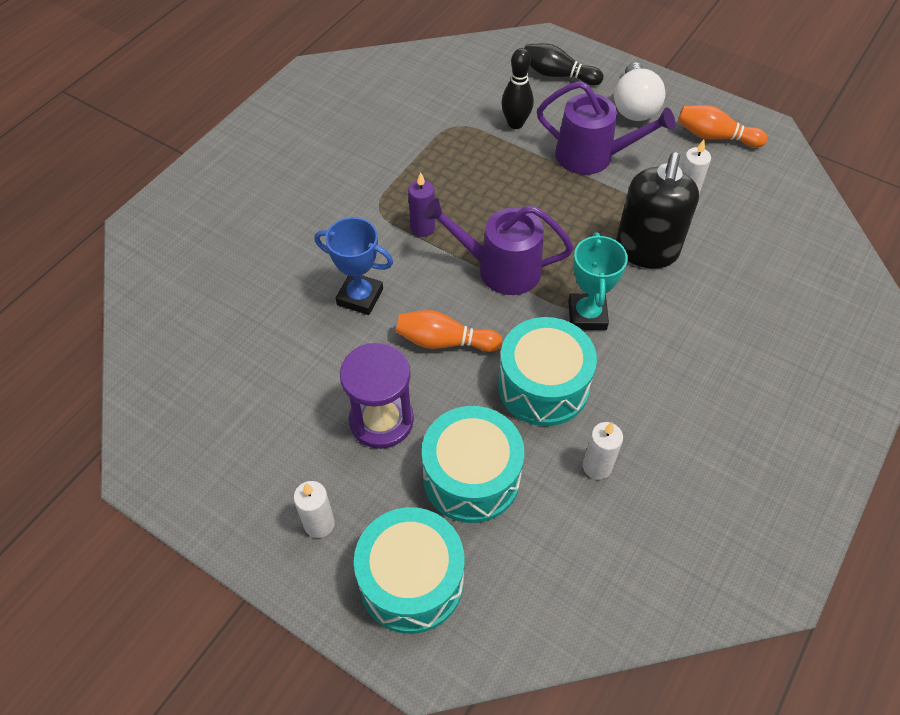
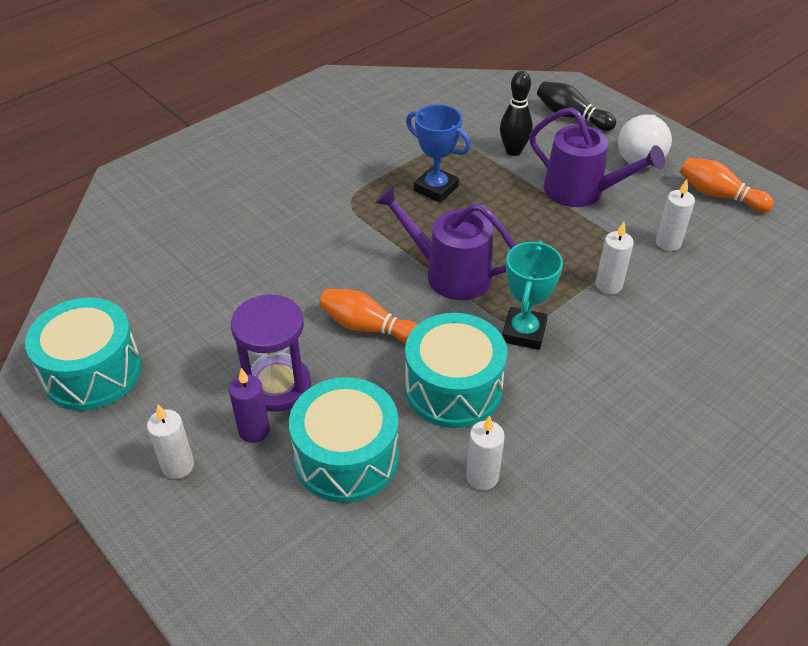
camera: 15 degrees right, 10 degrees down
blue trophy [314,217,393,315] -> blue trophy moved to [406,104,471,203]
turquoise drum [354,507,464,634] -> turquoise drum moved to [25,297,142,411]
purple candle [408,172,435,237] -> purple candle moved to [229,368,270,443]
black soap dispenser [616,152,699,268] -> white candle [596,222,634,294]

